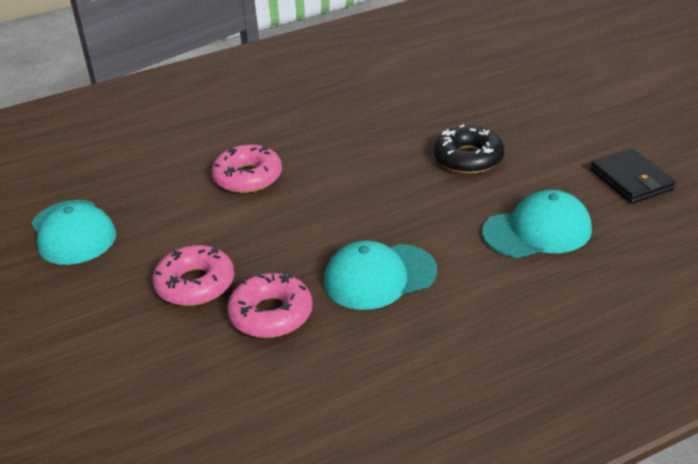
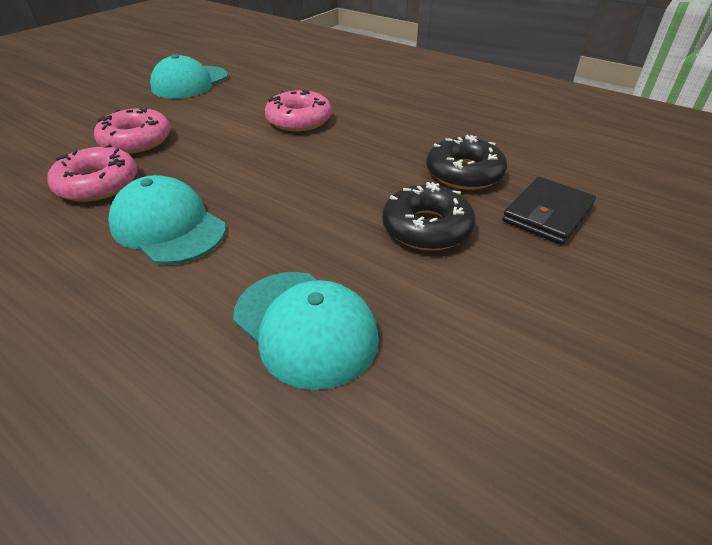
camera: 60 degrees right, 5 degrees up
black wallet [590,148,676,204] -> black wallet moved to [502,177,596,245]
none -> black donut [426,135,507,190]

